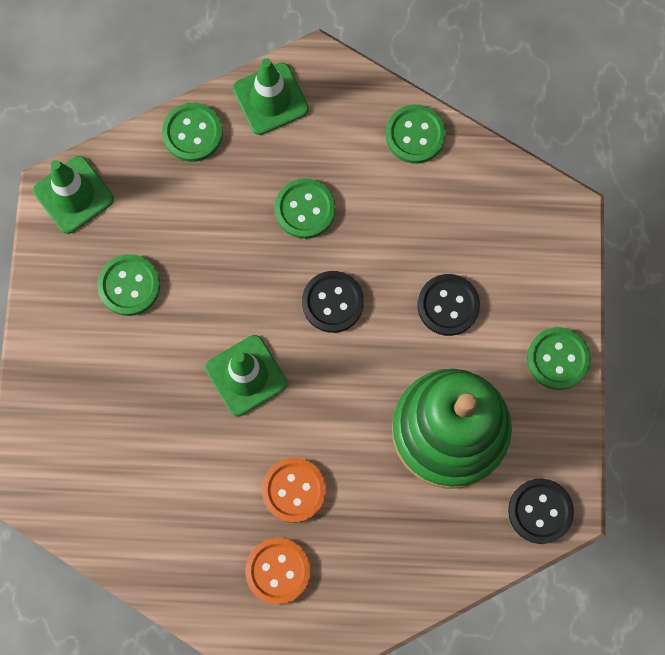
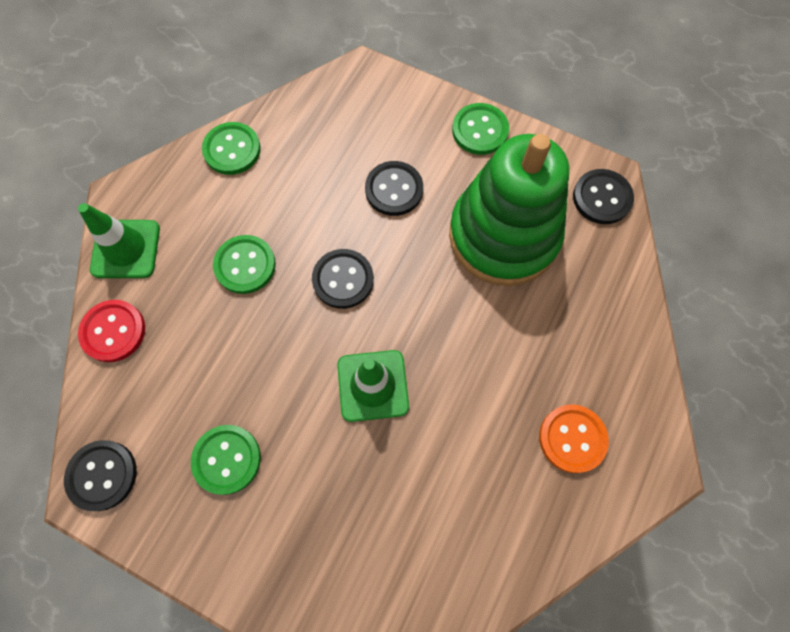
camera: 65 degrees left, 5 degrees down
green traffic cone [33,156,114,234] -> black button [64,440,137,511]
green button [162,103,223,162] -> red button [78,300,145,362]
orange button [262,458,326,523] -> none

